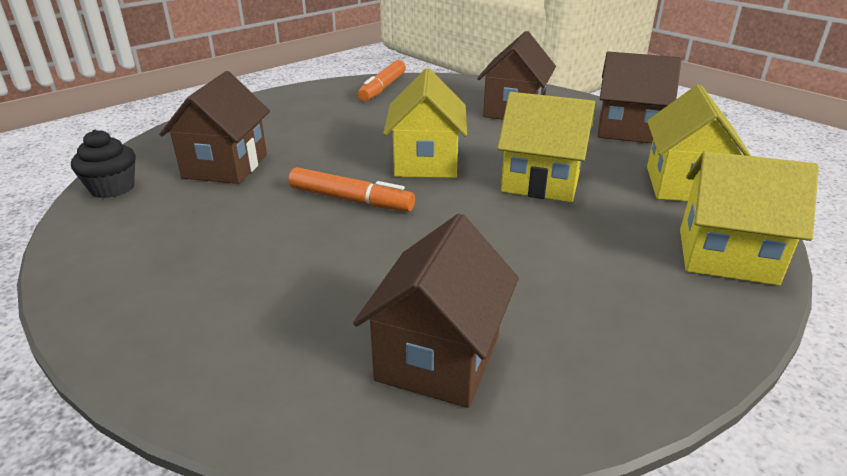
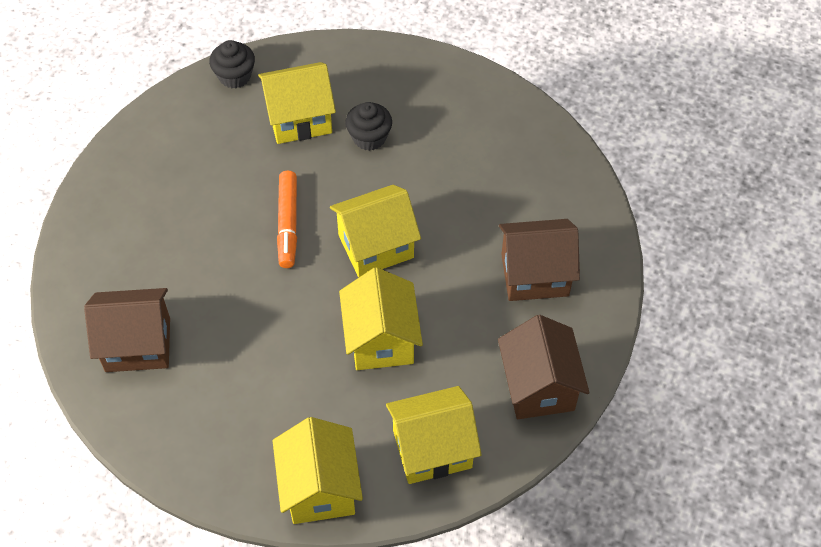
camera: 65 degrees right, 25 degrees up
brown house [159,71,270,184] -> yellow house [258,62,336,144]
orange marker [358,60,406,101] -> none
none -> black cupcake [345,102,392,151]

